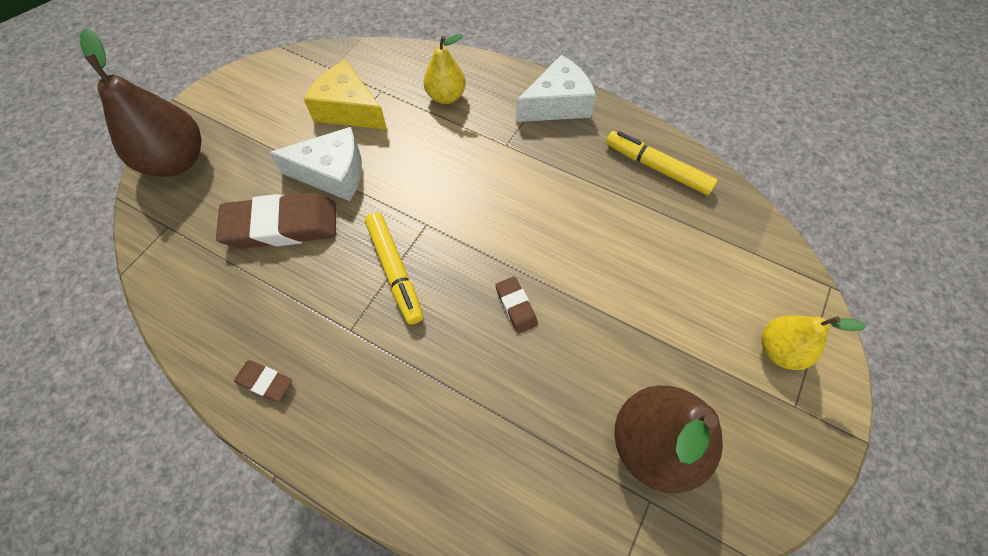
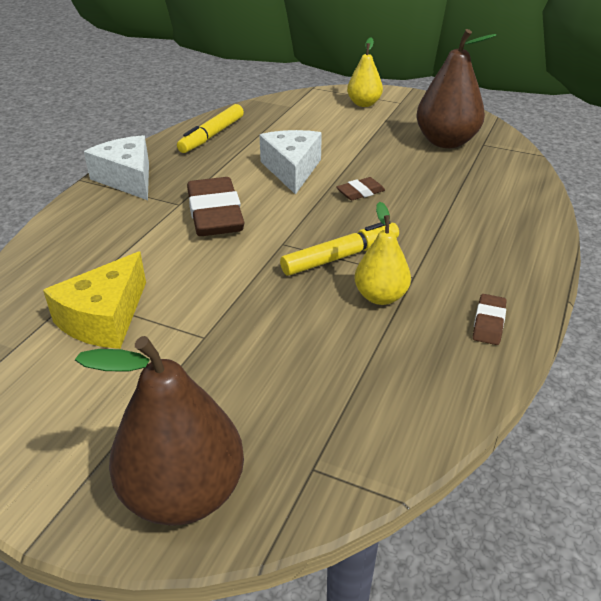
camera: 95 degrees left, 25 degrees down
brown eraser [216,193,336,249] -> brown eraser moved to [187,177,245,236]
white cheese [269,127,362,201] -> white cheese moved to [259,130,322,195]
yellow pear [424,34,466,104] -> yellow pear moved to [354,202,411,305]

